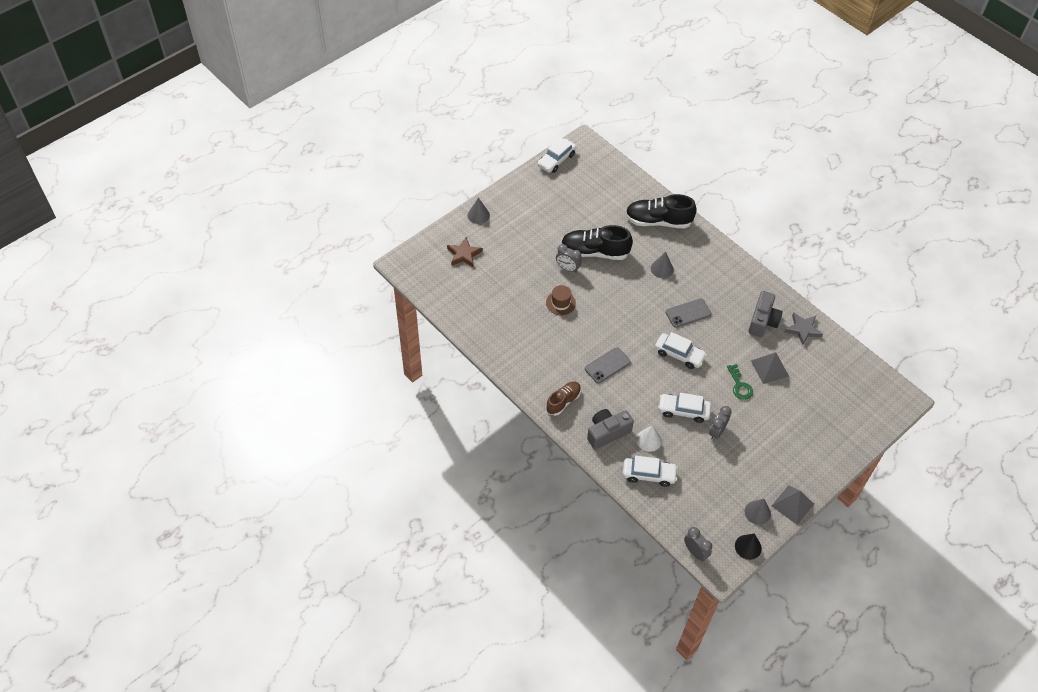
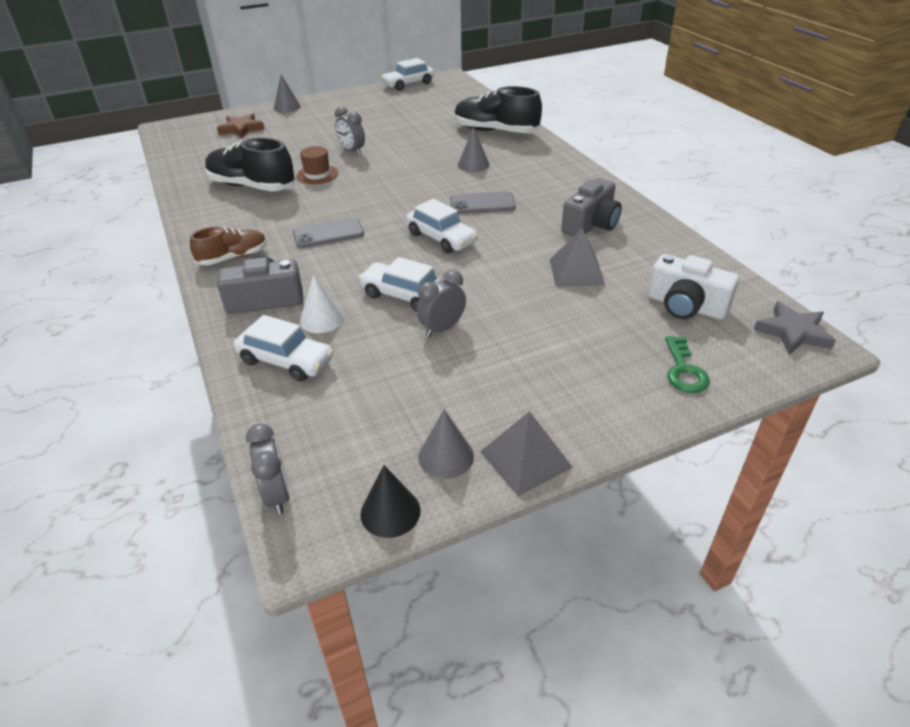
camera: 20 degrees right, 15 degrees down
black shoe [561,225,633,260] -> black shoe moved to [205,137,295,191]
green key [727,364,753,400] -> green key moved to [665,336,710,393]
grey star [785,312,823,345] -> grey star moved to [754,301,836,355]
none -> white camera [648,254,739,320]

